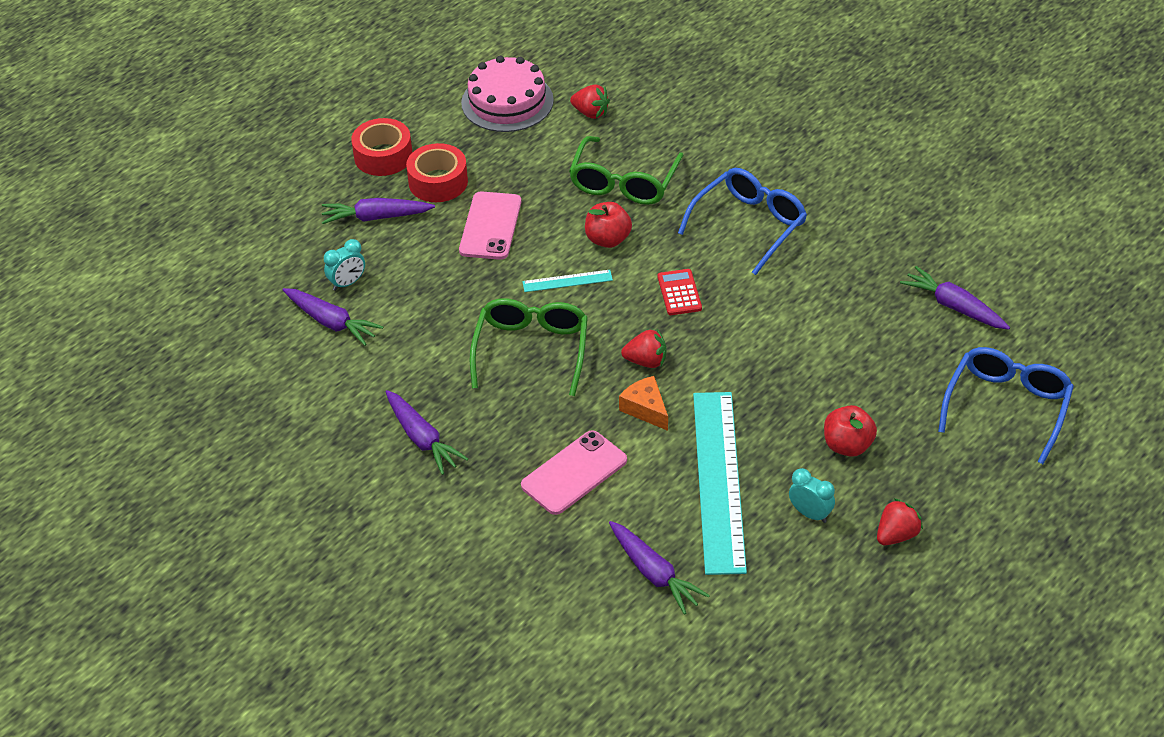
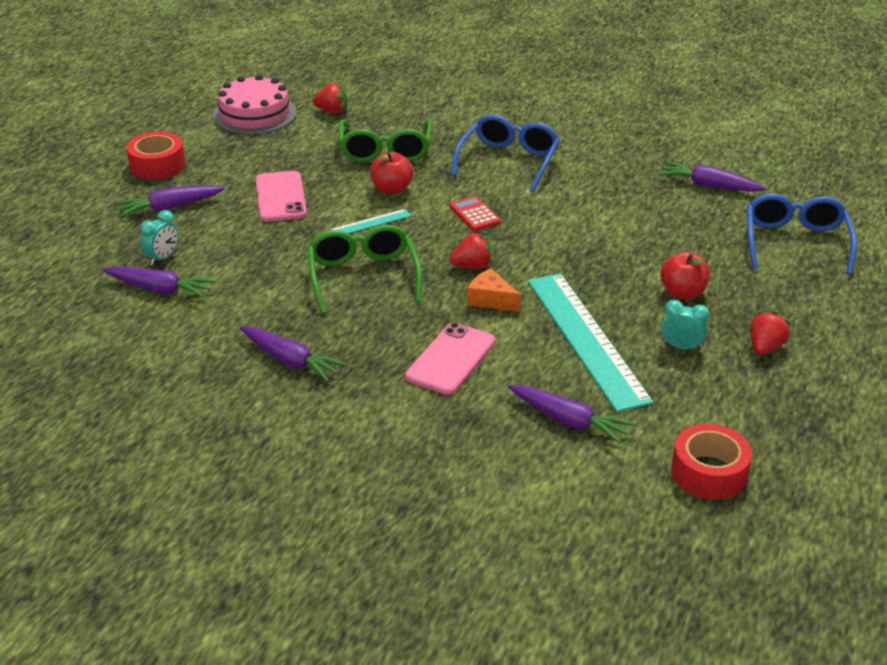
camera: 20 degrees left, 10 degrees down
red tape [406,143,468,202] -> red tape moved to [671,424,752,500]

